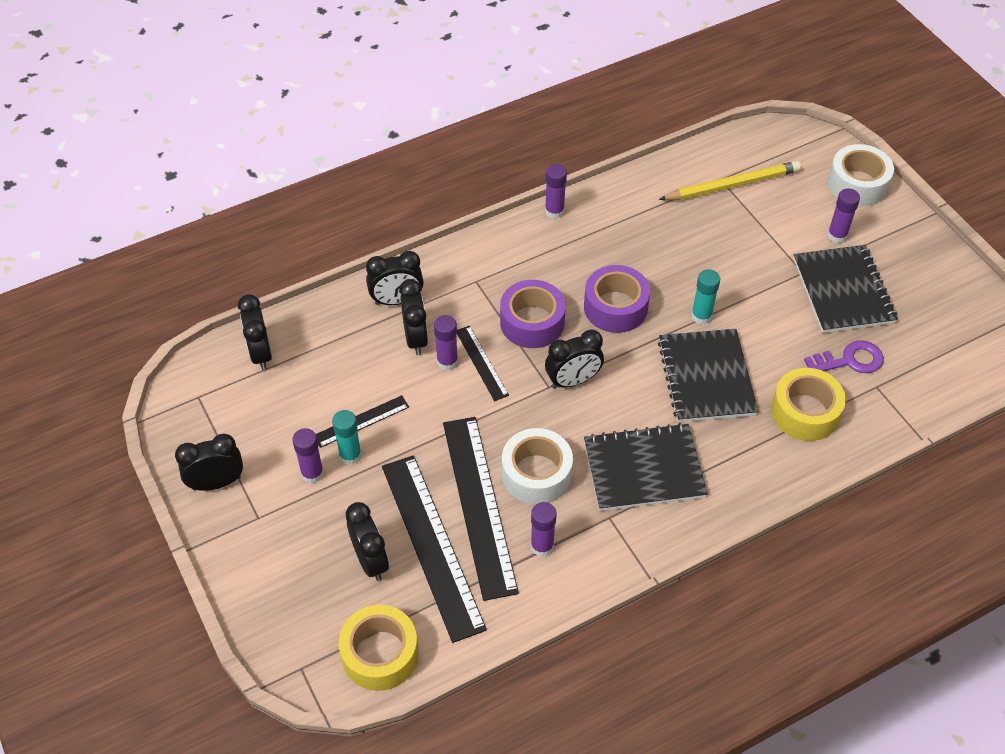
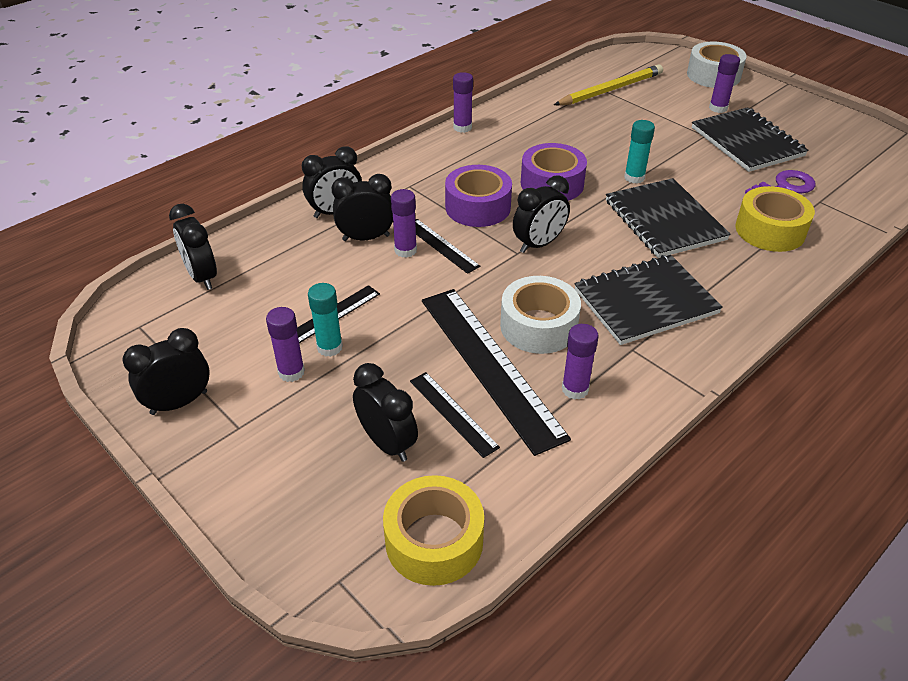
camera: 15 degrees left, 10 degrees down
black ruler [382,455,487,643] -> black ruler [410,372,500,458], size x0.50
black clock [399,279,428,355] -> black clock turned 75 degrees counterclockwise [332,174,393,241]

